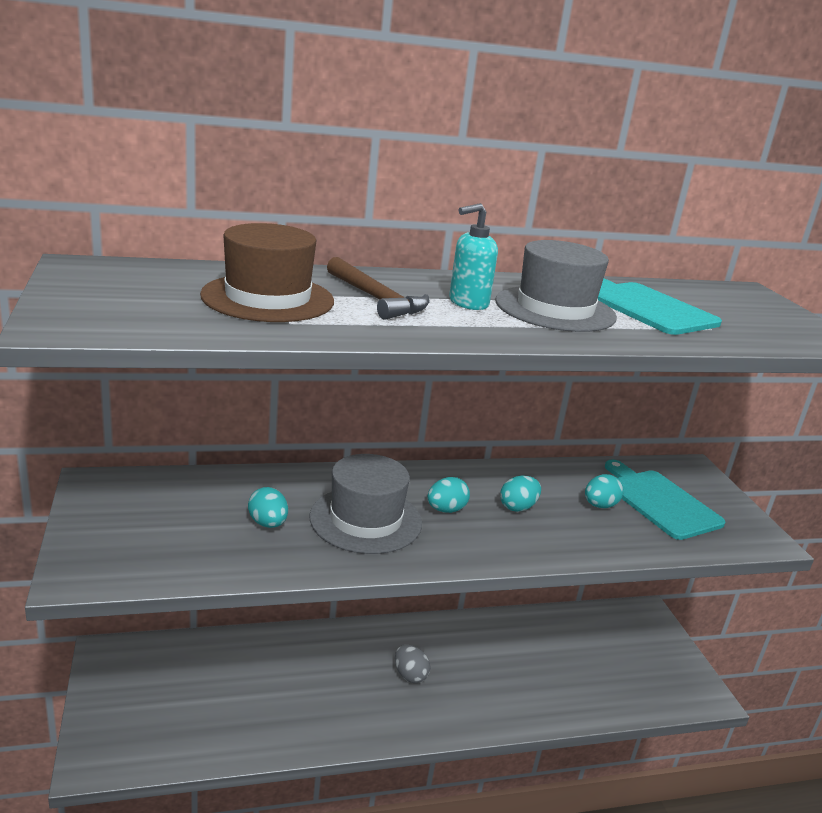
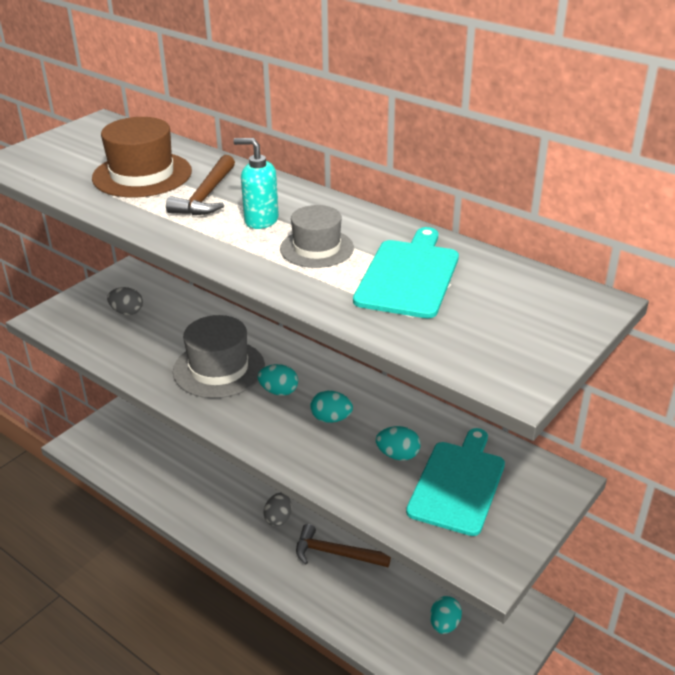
camera: 55 degrees right, 10 degrees up
turquoise egg [248,487,288,528] -> turquoise egg moved to [430,596,462,634]
grey hat [496,240,617,332] -> grey hat [280,205,354,268], size x0.65
none -> grey egg [107,287,143,315]
none -> brown hammer [296,524,391,567]

